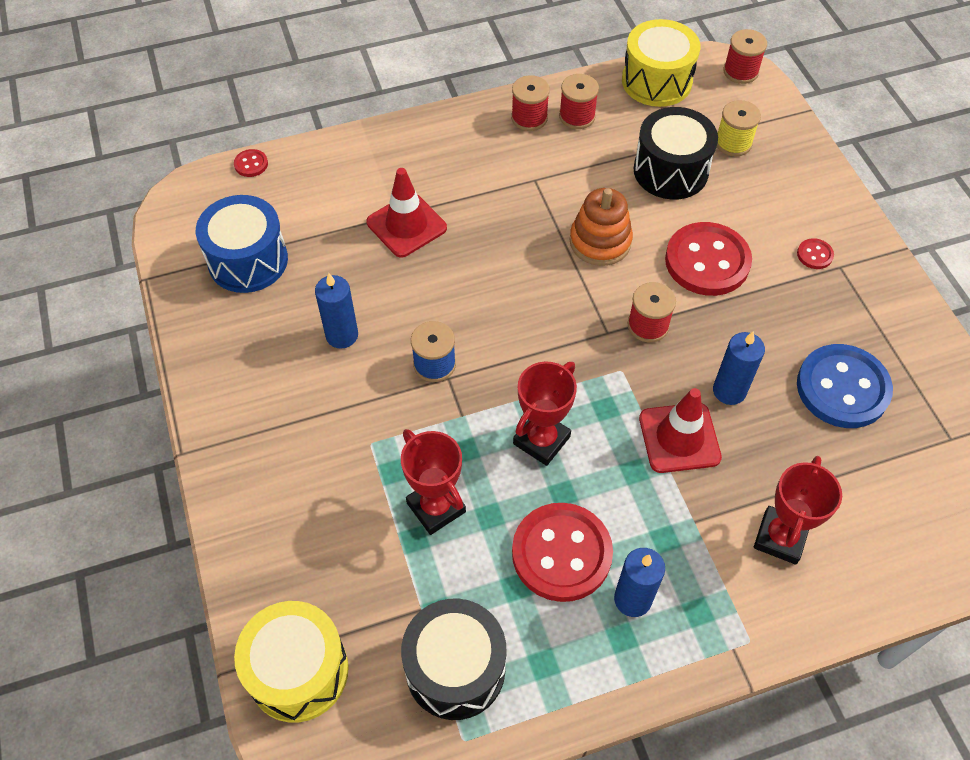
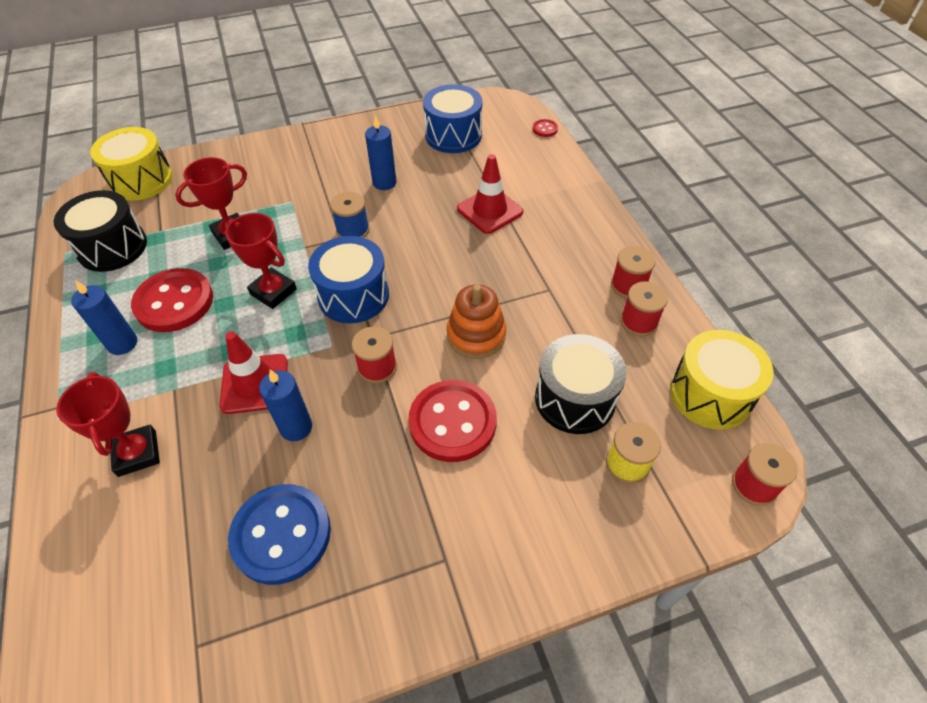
camera: 90 degrees right, 5 degrees down
red trophy [754,456,842,565] -> red trophy turned 45 degrees clockwise [56,372,160,477]
red button [797,238,834,269] -> none
none -> blue drum [308,236,389,323]

